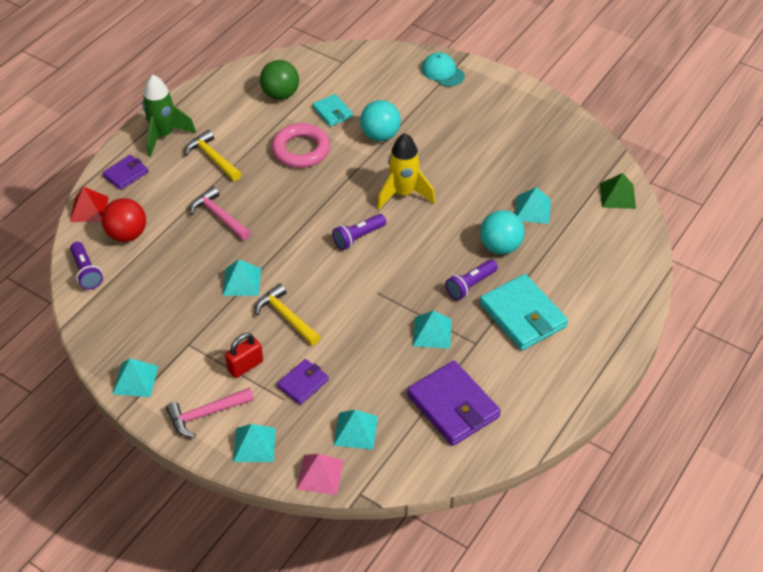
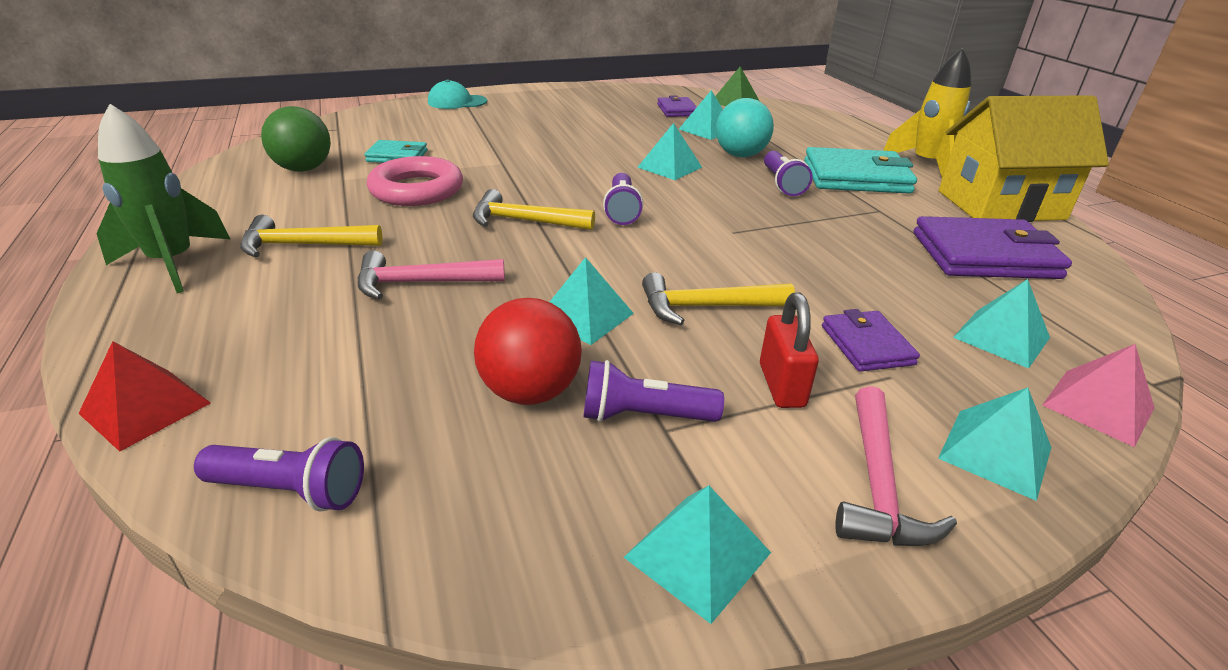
camera: 55 degrees left, 15 degrees down
red ball [101,198,146,242] -> red ball moved to [474,298,582,405]
purple wallet [102,155,149,190] -> purple wallet moved to [657,95,697,117]
turquoise ball [360,100,401,141] -> none
yellow rocket [377,133,435,210] -> yellow rocket moved to [883,48,971,178]
turquoise pyramid [413,310,452,349] -> turquoise pyramid moved to [637,123,702,180]
none -> yellow hammer [473,189,595,230]
none -> purple flashlight [583,360,724,422]
none -> yellow house [939,95,1109,222]

